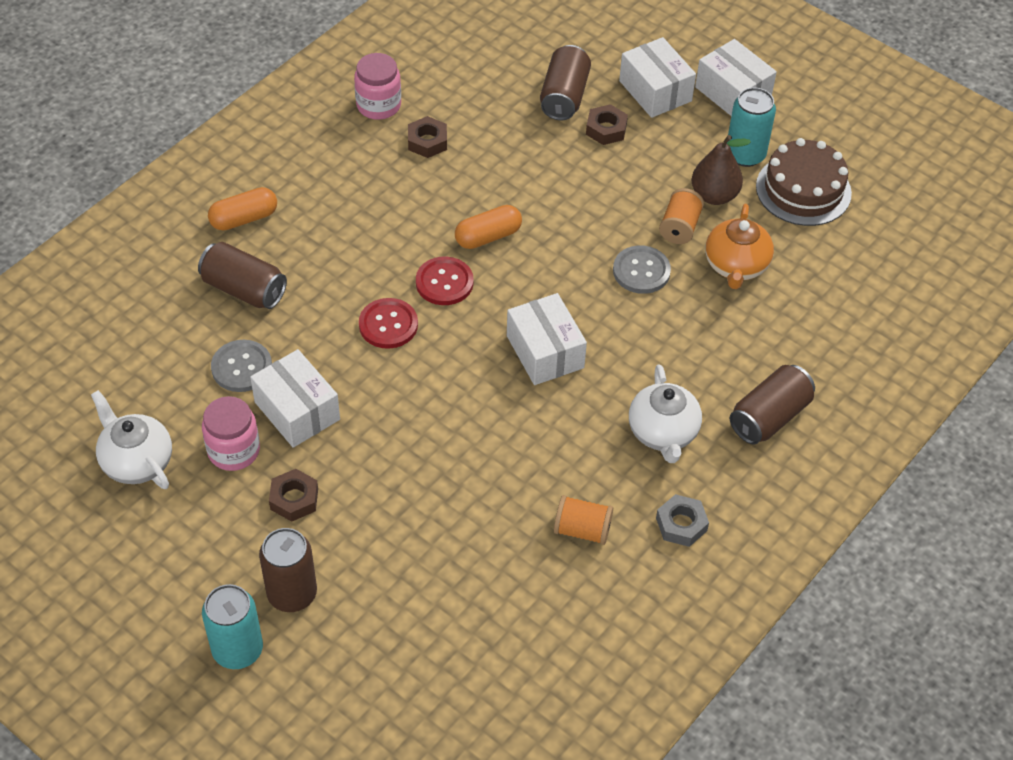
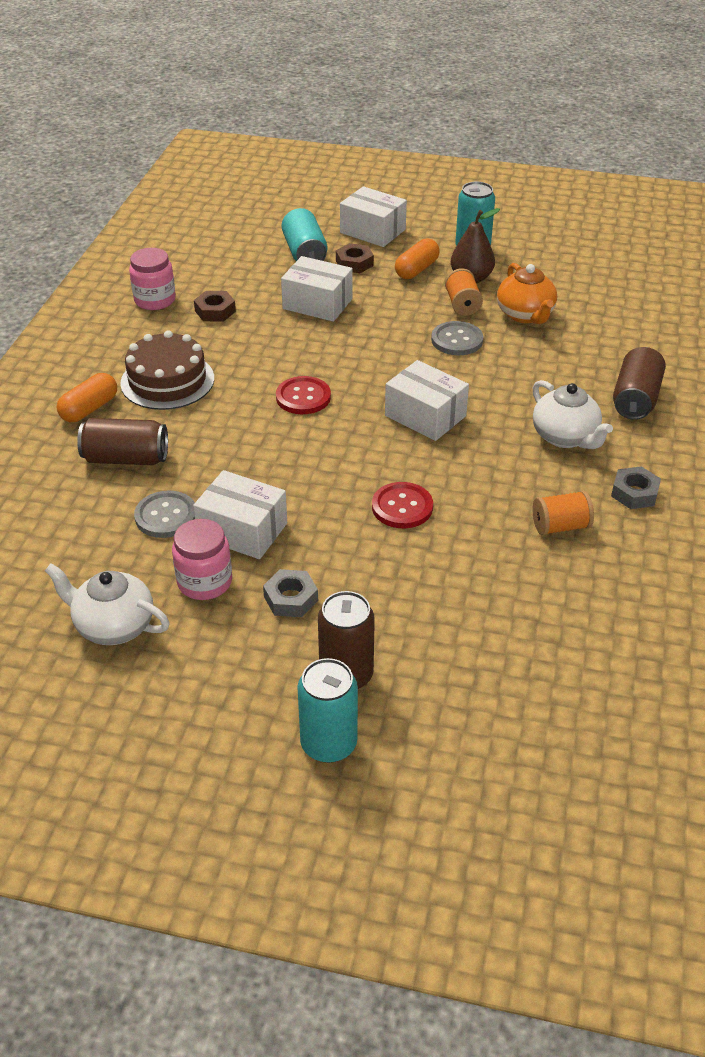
camera: 25 degrees left, 10 degrees down
brown nut [269,469,318,522] -> grey nut [263,569,318,617]
red button [359,298,418,349] -> red button moved to [372,482,433,528]
orange capsule [455,205,522,249] -> orange capsule moved to [395,238,440,279]
brown can [540,45,591,120] -> turquoise can [282,208,327,261]
white box [695,39,777,116] -> white box moved to [281,256,353,322]
brown cake [756,138,852,226] -> brown cake moved to [120,330,214,410]

